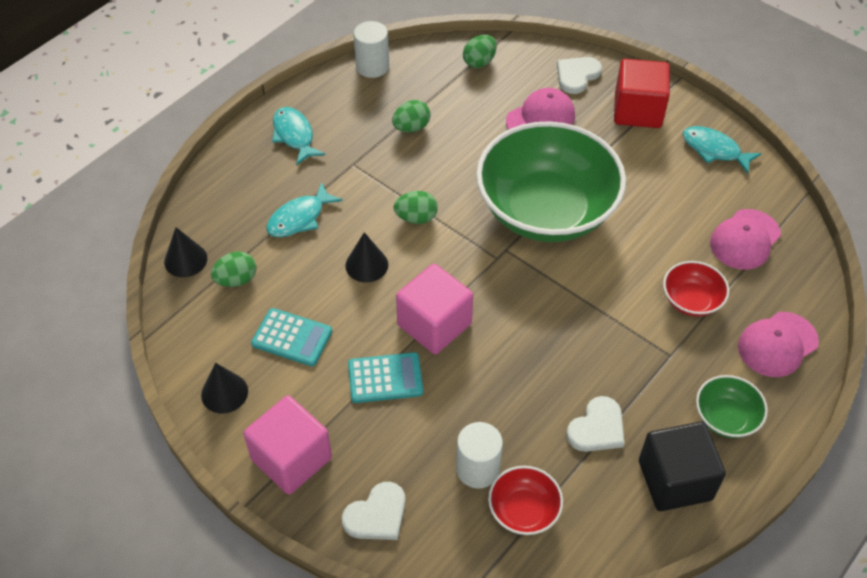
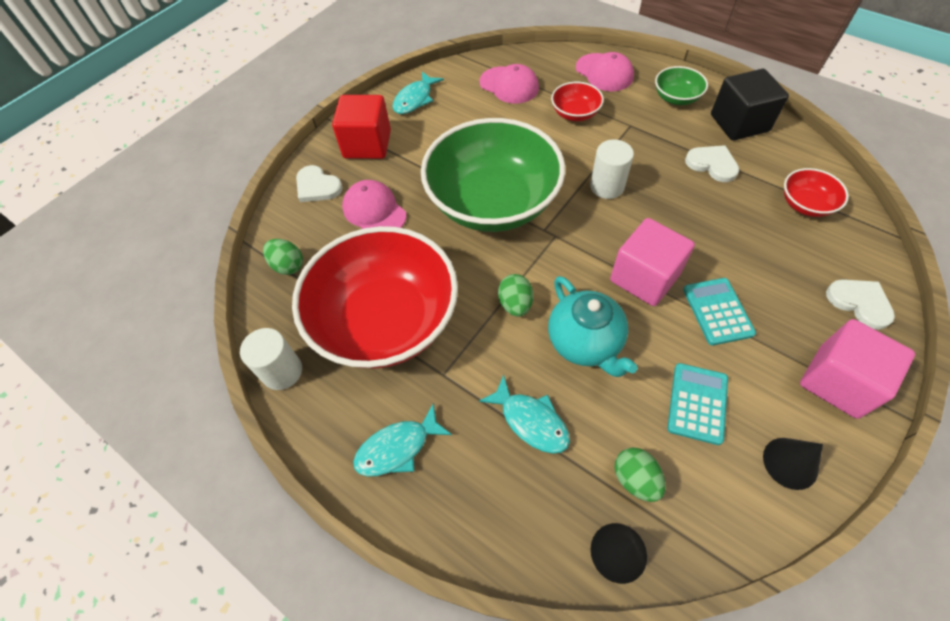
camera: 90 degrees left, 5 degrees up
black cone [345,232,388,283] -> turquoise teapot [548,276,638,377]
green egg [392,100,431,132] -> red bowl [292,226,458,369]
white cylinder [456,422,503,489] -> white cylinder moved to [590,139,634,199]

